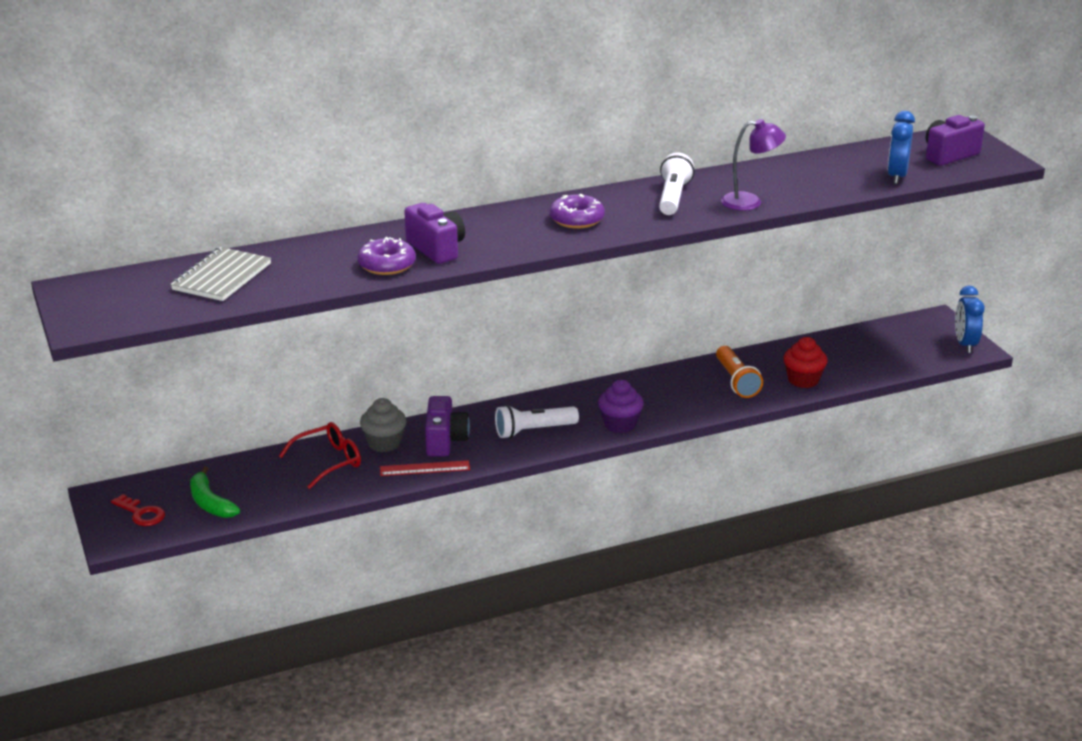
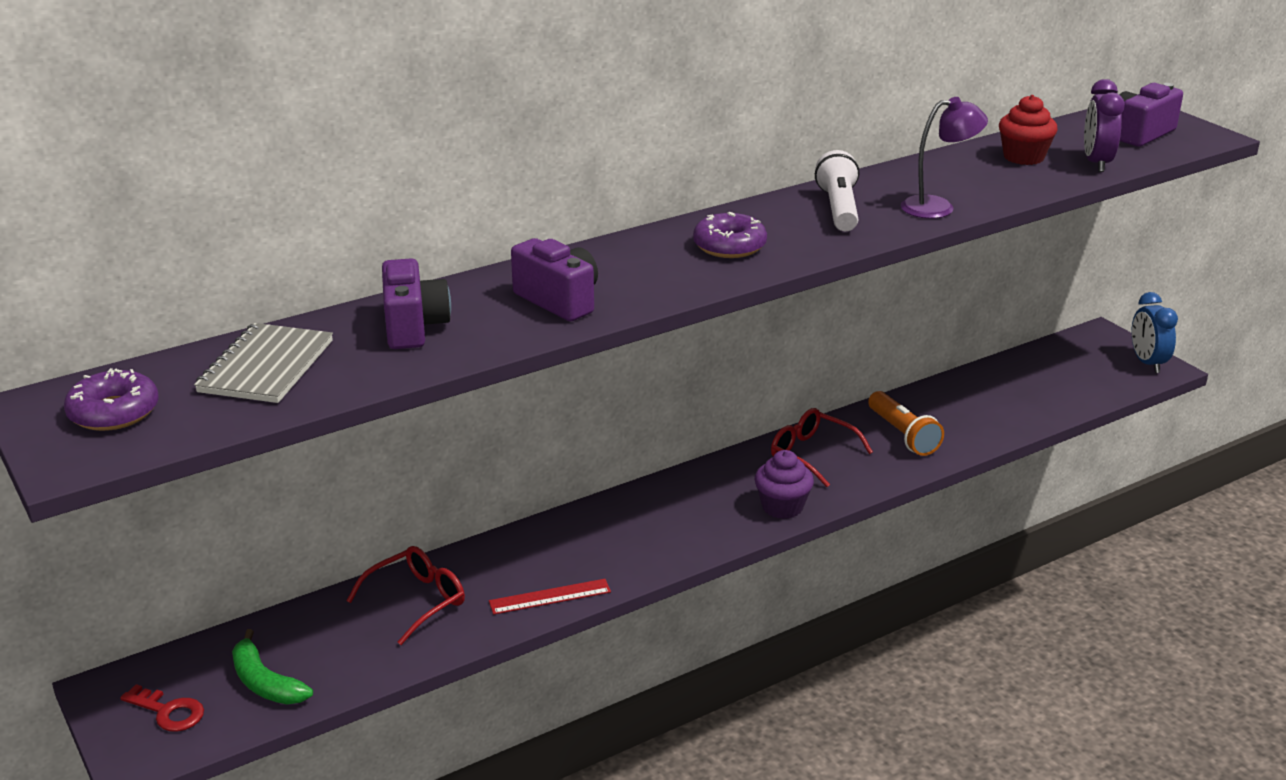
camera: 10 degrees left, 0 degrees up
purple donut [358,237,416,275] -> purple donut moved to [64,368,159,431]
grey cupcake [360,398,407,452] -> none
purple camera [425,396,470,456] -> purple camera moved to [382,258,451,349]
white flashlight [495,405,579,439] -> none
red cupcake [783,337,828,388] -> red cupcake moved to [999,95,1058,165]
blue clock [888,111,915,184] -> purple clock [1084,79,1125,172]
none -> red glasses [771,408,873,487]

